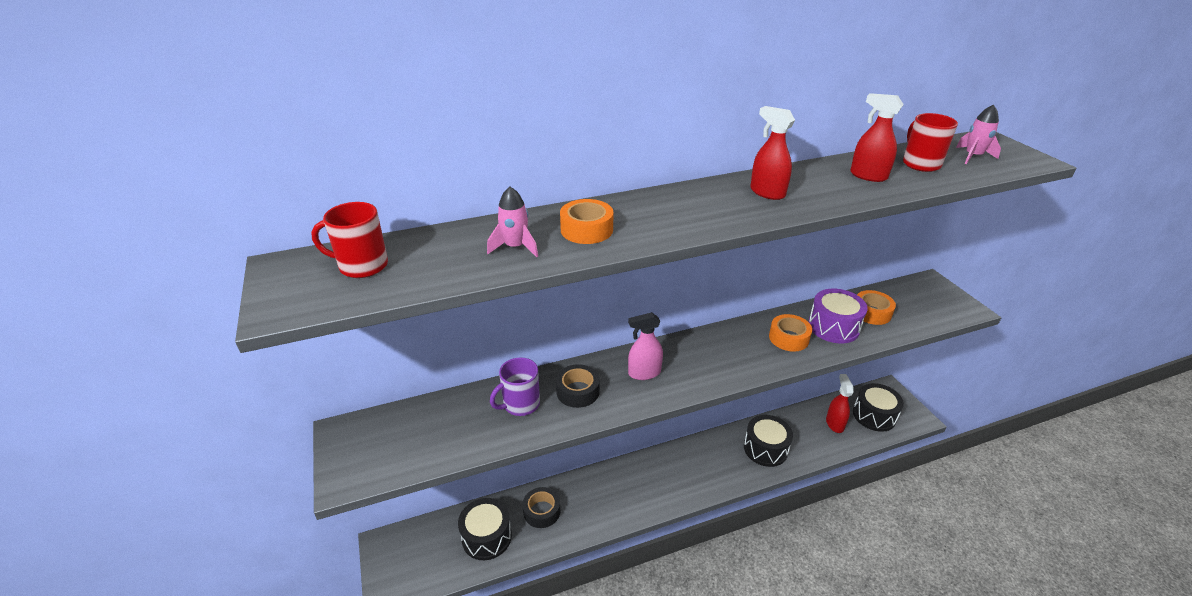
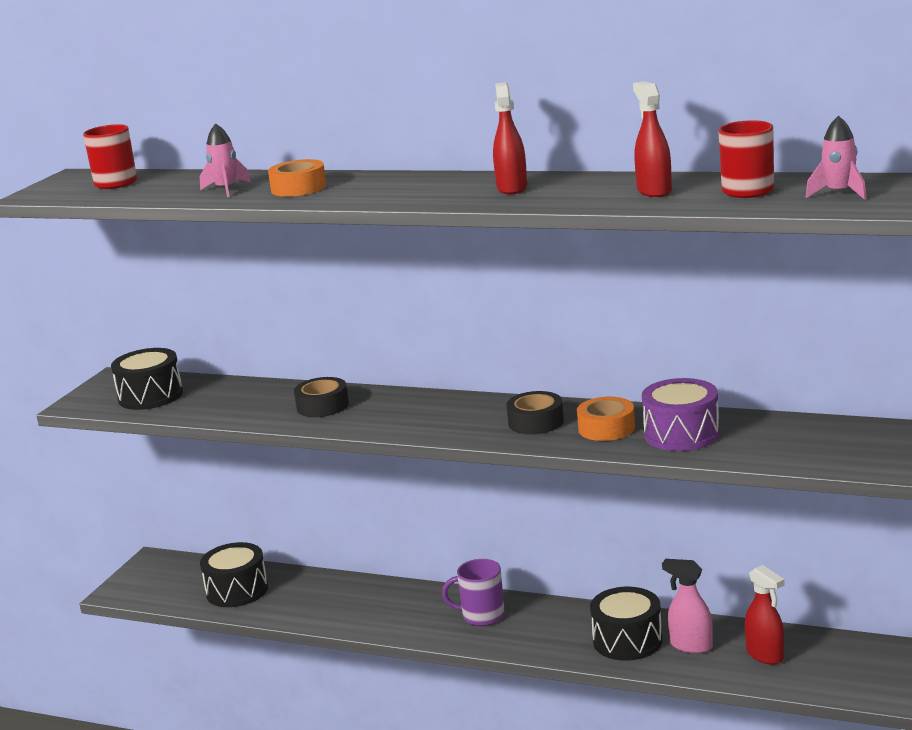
camera: 45 degrees right, 15 degrees down
purple mug [490,357,540,416] -> purple mug moved to [442,559,505,626]
black tape [523,487,561,528] -> black tape moved to [506,391,564,434]
pink spray bottle [628,312,663,380] -> pink spray bottle moved to [662,559,713,654]
red spray bottle [826,374,854,433] -> red spray bottle turned 105 degrees clockwise [745,565,785,665]
black drum [853,383,904,432] -> black drum moved to [111,348,183,410]
orange tape [857,290,896,325] -> none

